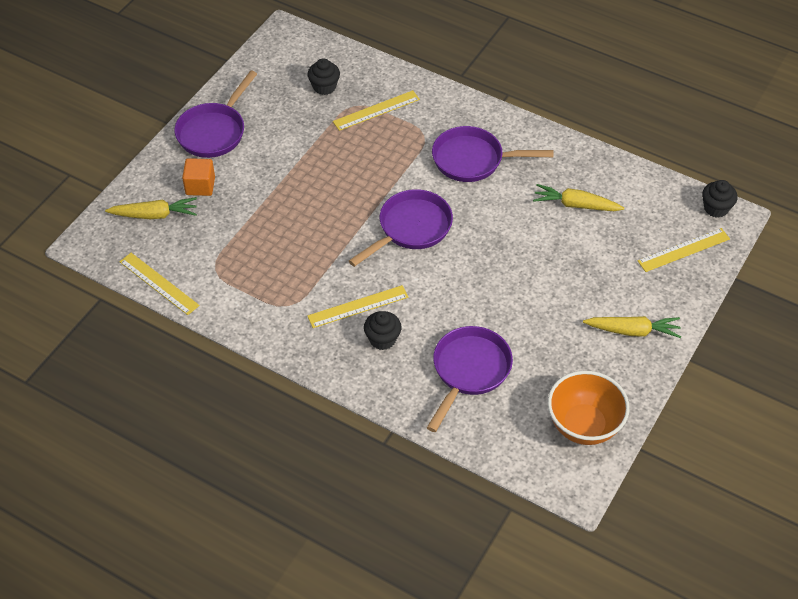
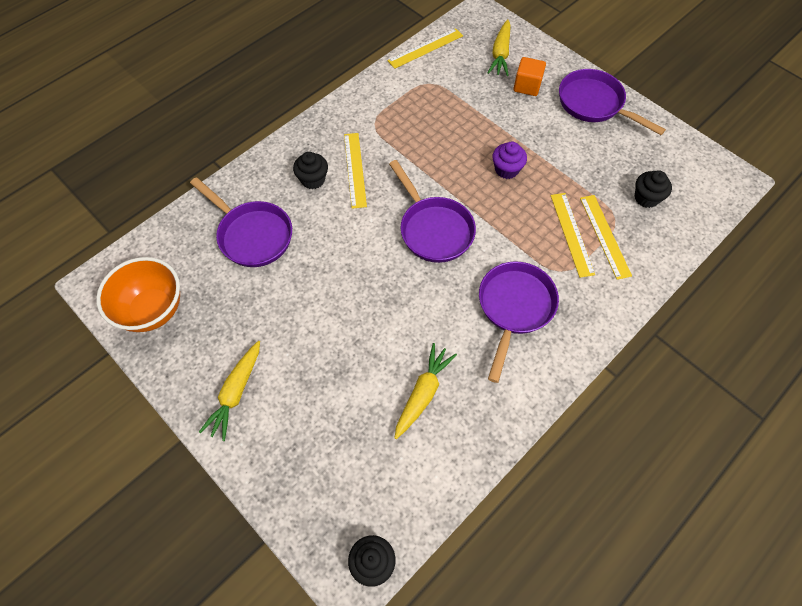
camera: 105 degrees right, 10 degrees up
yellow ruler [638,228,730,272] -> yellow ruler moved to [551,193,595,278]
none -> purple cupcake [493,141,527,179]

